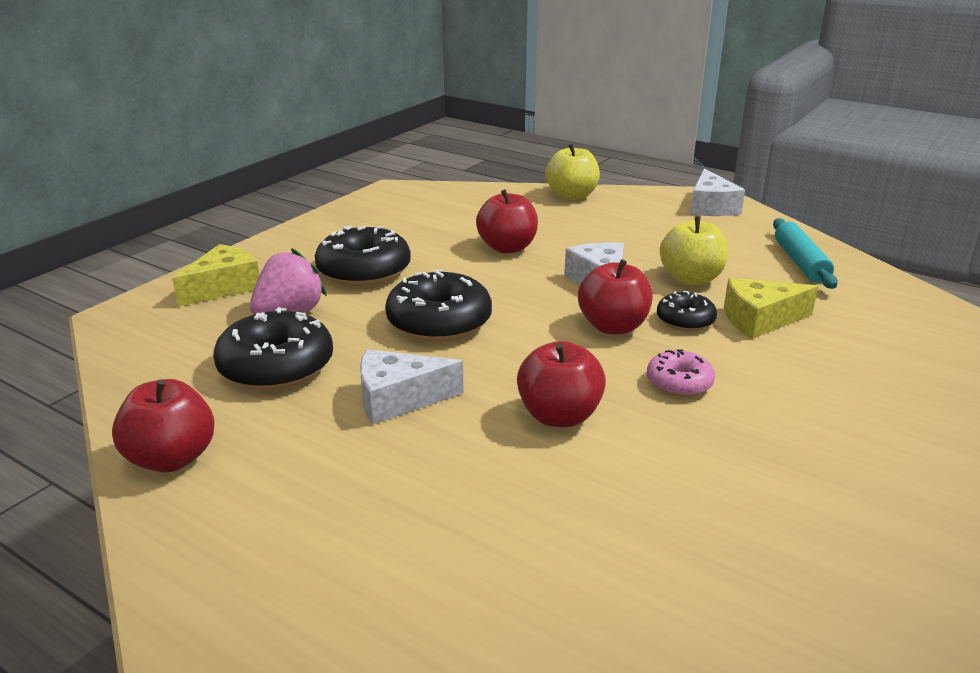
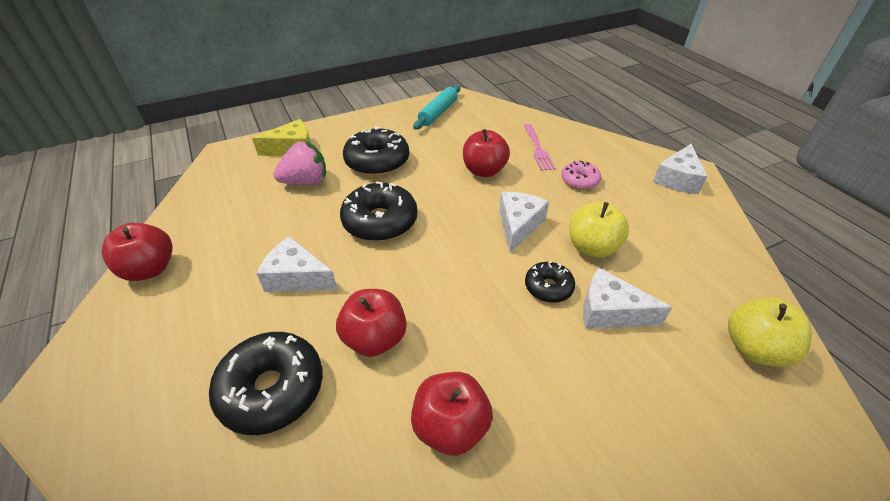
camera: 30 degrees right, 15 degrees up
black donut [213,307,333,390] -> black donut moved to [209,332,323,435]
yellow apple [545,143,600,200] -> yellow apple moved to [728,297,812,367]
red apple [578,259,653,334] -> red apple moved to [411,372,493,456]
pink donut [647,349,715,397] -> pink donut moved to [561,161,601,190]
yellow cheese [724,278,818,339] -> white cheese [583,268,672,329]
turquoise rolling pin [773,218,838,289] -> turquoise rolling pin moved to [413,85,461,130]
none -> pink fork [523,124,556,171]

